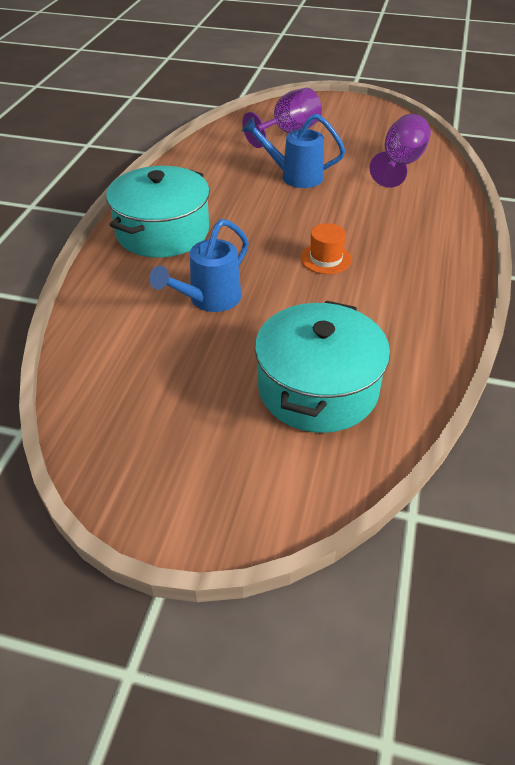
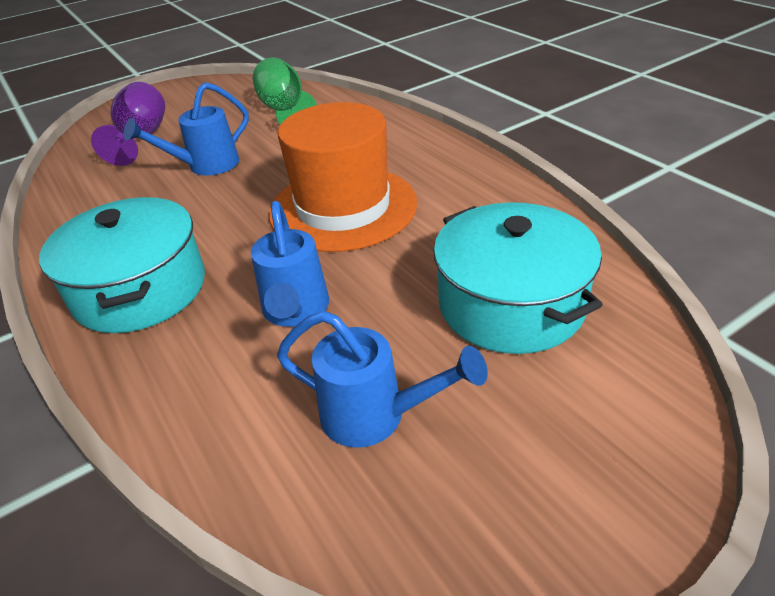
camera: 45 degrees left, 5 degrees down
orange hat [301,223,352,274] -> orange hat [269,102,417,252], size x2.46
purple goblet [369,114,431,188] -> green goblet [253,58,317,125]
none -> blue watering can [277,311,488,448]

